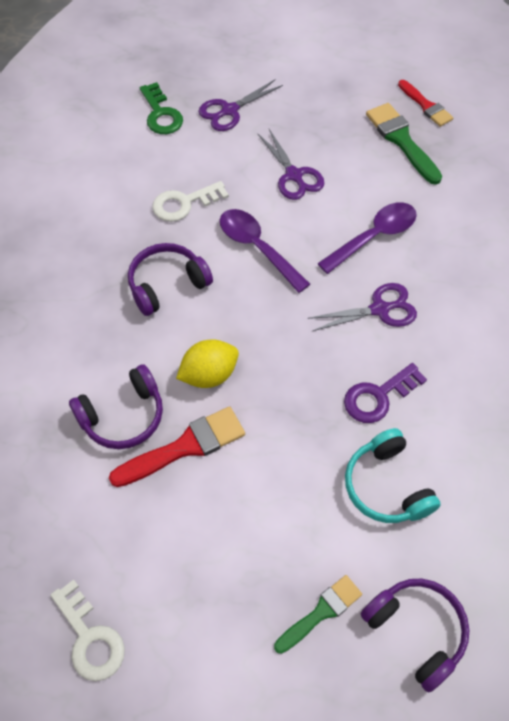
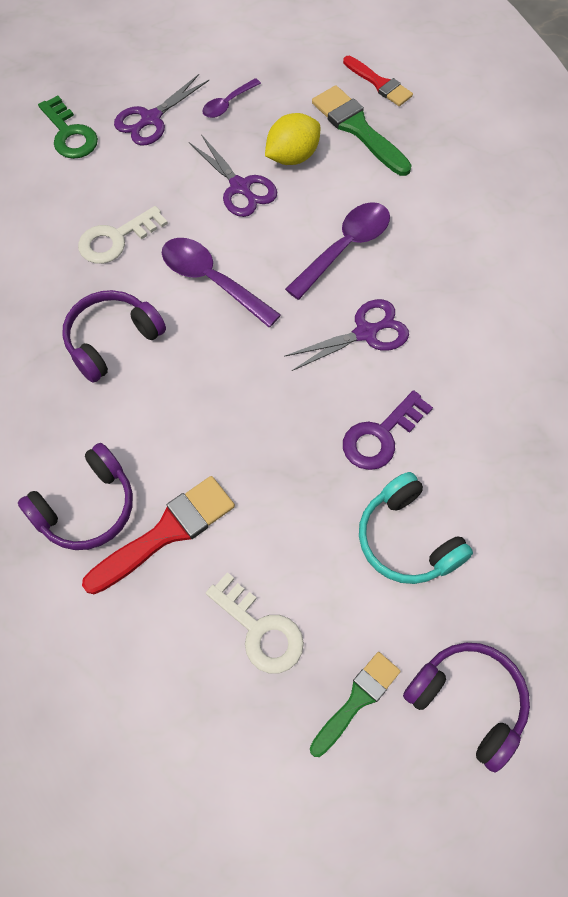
camera: 10 degrees left, 5 degrees up
white key [50,580,125,681] -> white key moved to [206,572,304,673]
yellow lemon [176,339,239,388] -> yellow lemon moved to [265,113,320,165]
none -> purple spoon [202,78,261,118]

